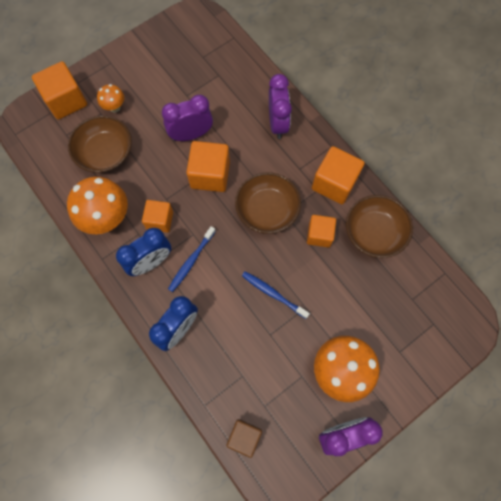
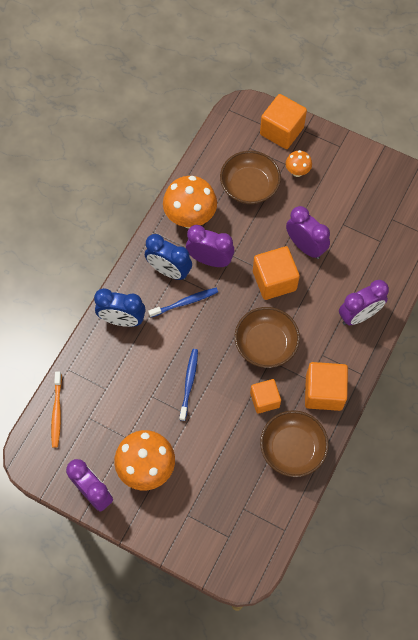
camera: 65 degrees right, 5 degrees down
orange cube [142,200,173,233] -> purple clock [186,225,234,267]
blue toothbrush [168,226,216,292] -> blue toothbrush turned 150 degrees clockwise [148,288,218,317]
brown cube [226,419,262,458] -> orange toothbrush [51,372,62,448]

